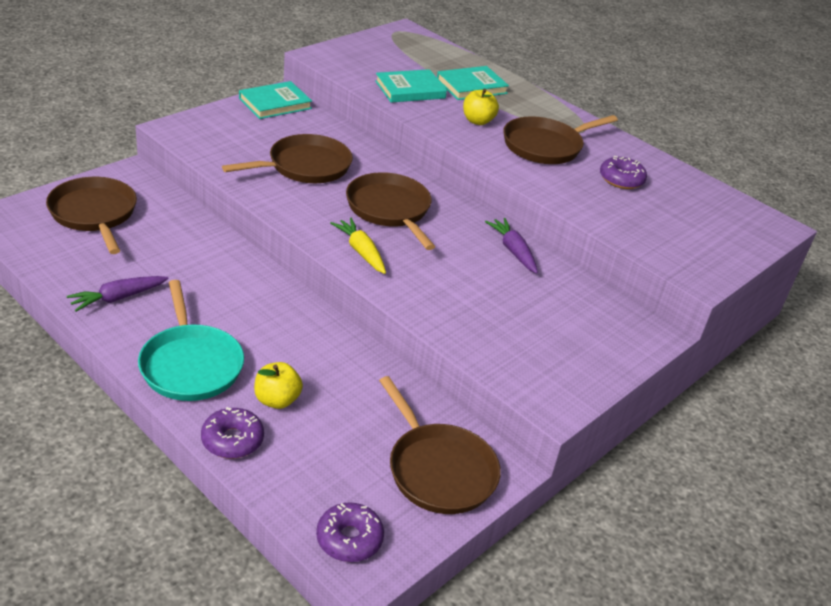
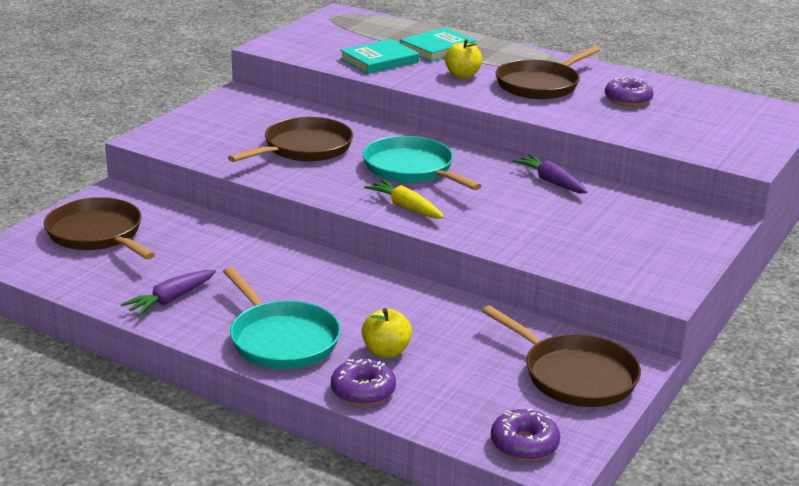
camera: 10 degrees left, 10 degrees down
turquoise book [239,81,312,119] -> none
brown pan [346,172,435,250] -> turquoise pan [363,136,482,190]

